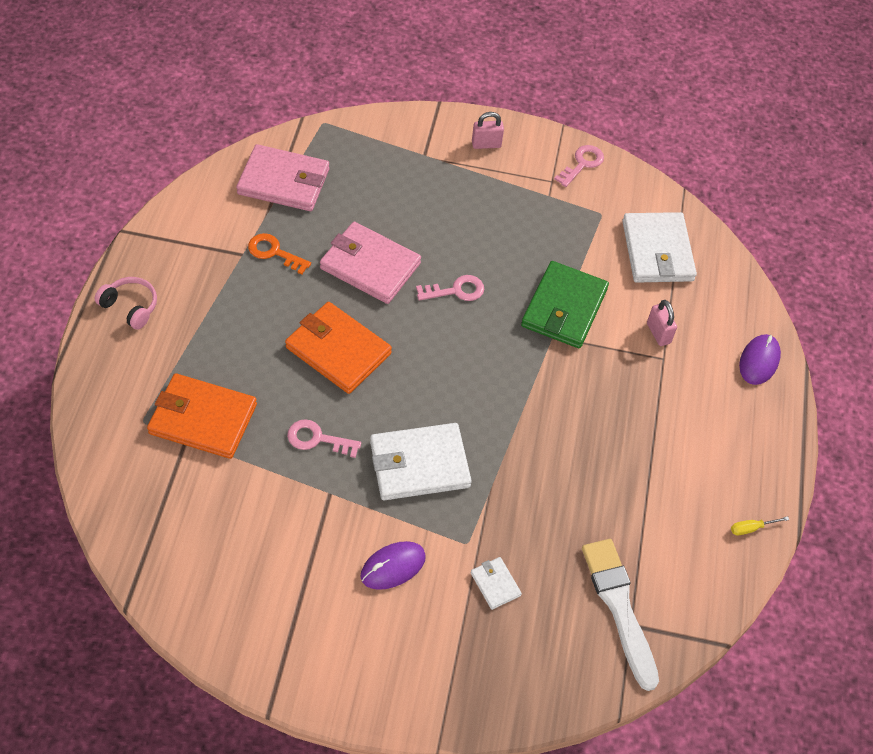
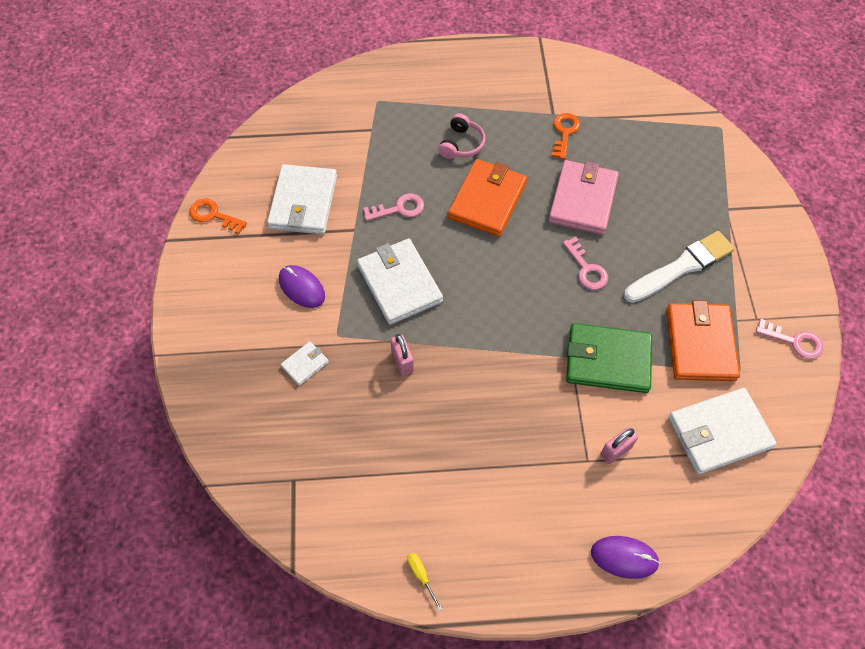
camera: 80 degrees right, 5 degrees up
pink headphones [94,277,157,330] -> pink headphones moved to [438,113,486,159]
orange wallet [147,373,257,459] -> orange wallet moved to [666,300,740,381]
pink wallet [236,144,329,211] -> none
pink key [287,419,361,458] -> pink key turned 75 degrees clockwise [363,194,424,221]
pink padlock [472,112,504,149] -> pink padlock moved to [390,334,414,376]
white brush [582,539,659,691] -> white brush moved to [624,231,735,303]
none -> orange key [189,199,247,234]
none -> white wallet [267,164,337,235]

